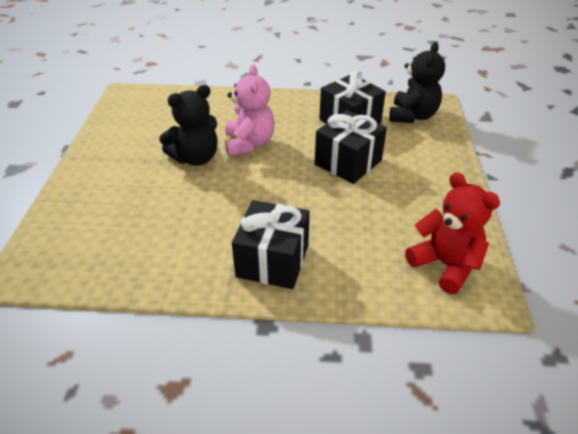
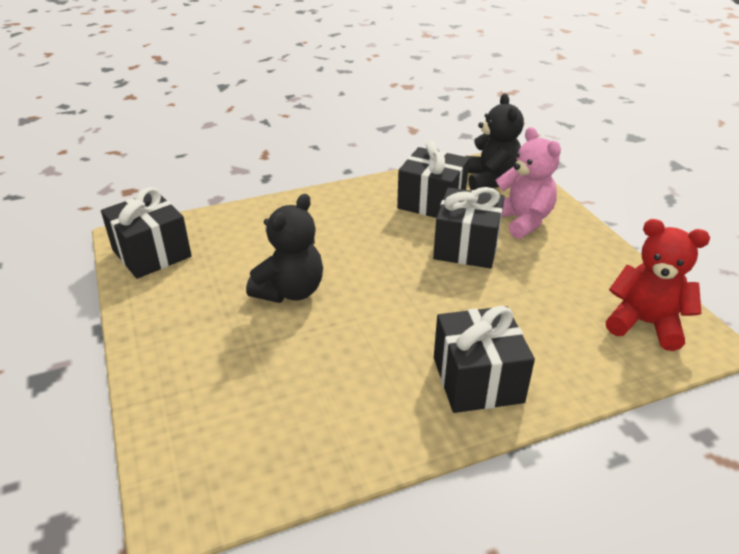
camera: 25 degrees left, 5 degrees down
pink teddy bear [225,64,275,156] -> pink teddy bear moved to [496,127,561,239]
none -> black gift [101,187,192,279]

